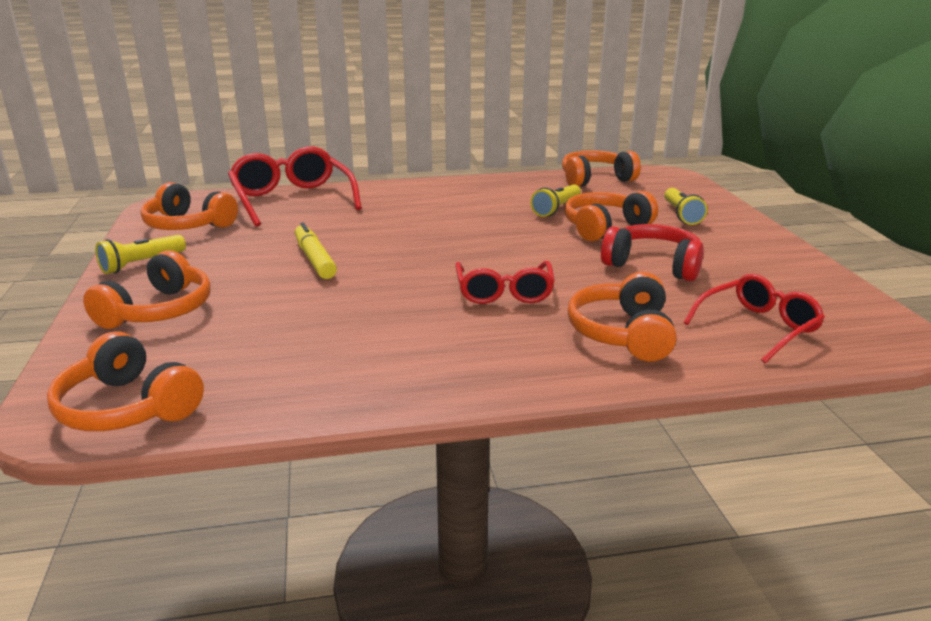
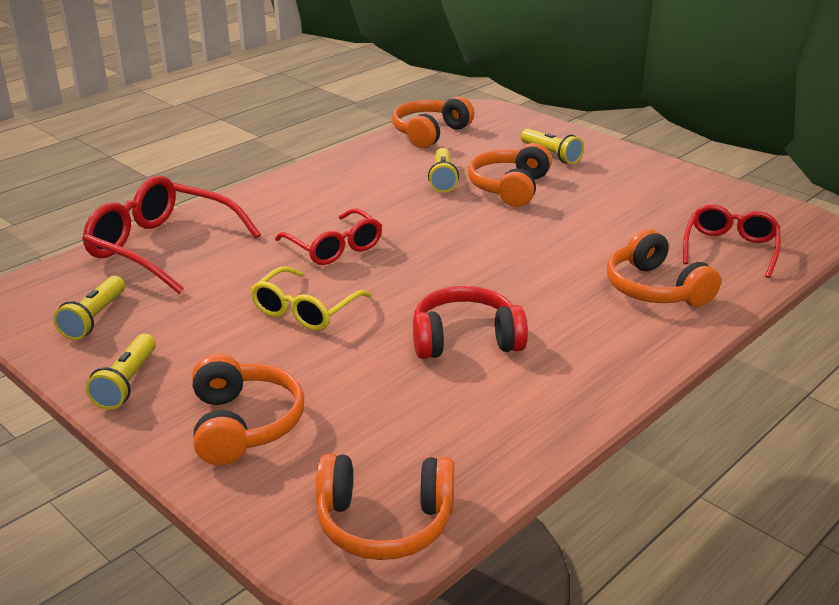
camera: 35 degrees left, 5 degrees up
orange headphones [141,182,238,230] -> yellow flashlight [53,276,125,340]
yellow marker [295,222,337,279] -> yellow glasses [250,266,372,331]
red glasses [455,261,555,304] -> red glasses moved to [275,208,382,265]
red headphones [601,224,704,281] -> red headphones moved to [413,286,528,359]

